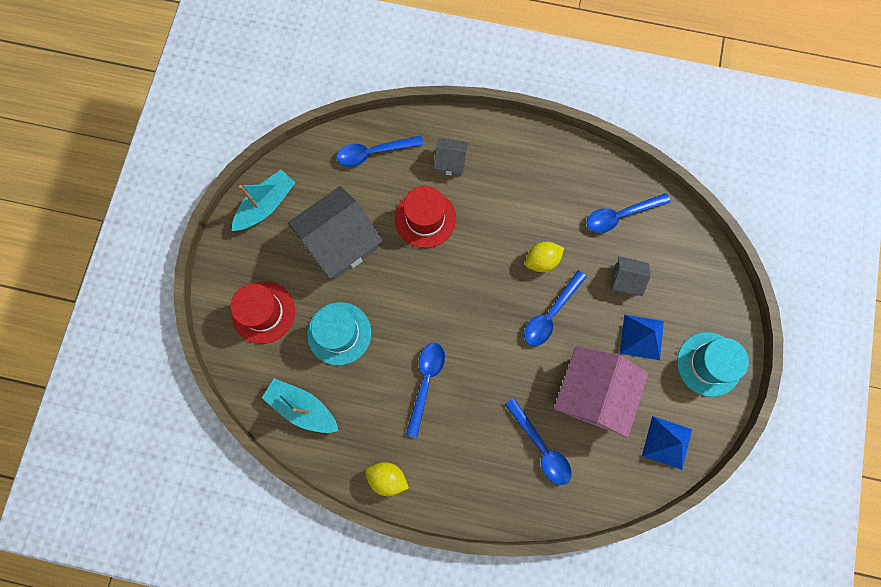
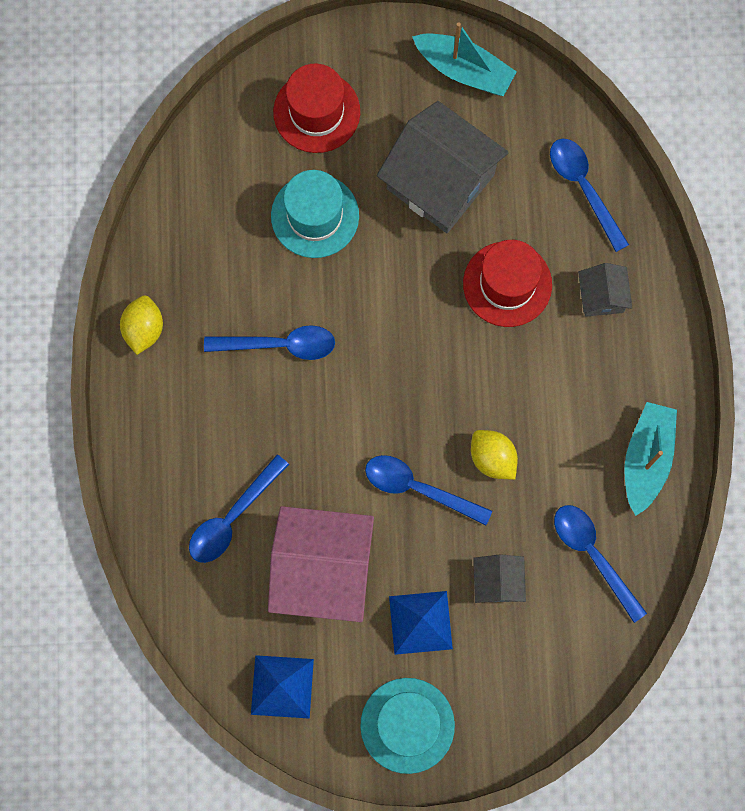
camera: 75 degrees right, 0 degrees up
turquoise boat [262,378,339,433] -> turquoise boat moved to [625,402,677,516]

